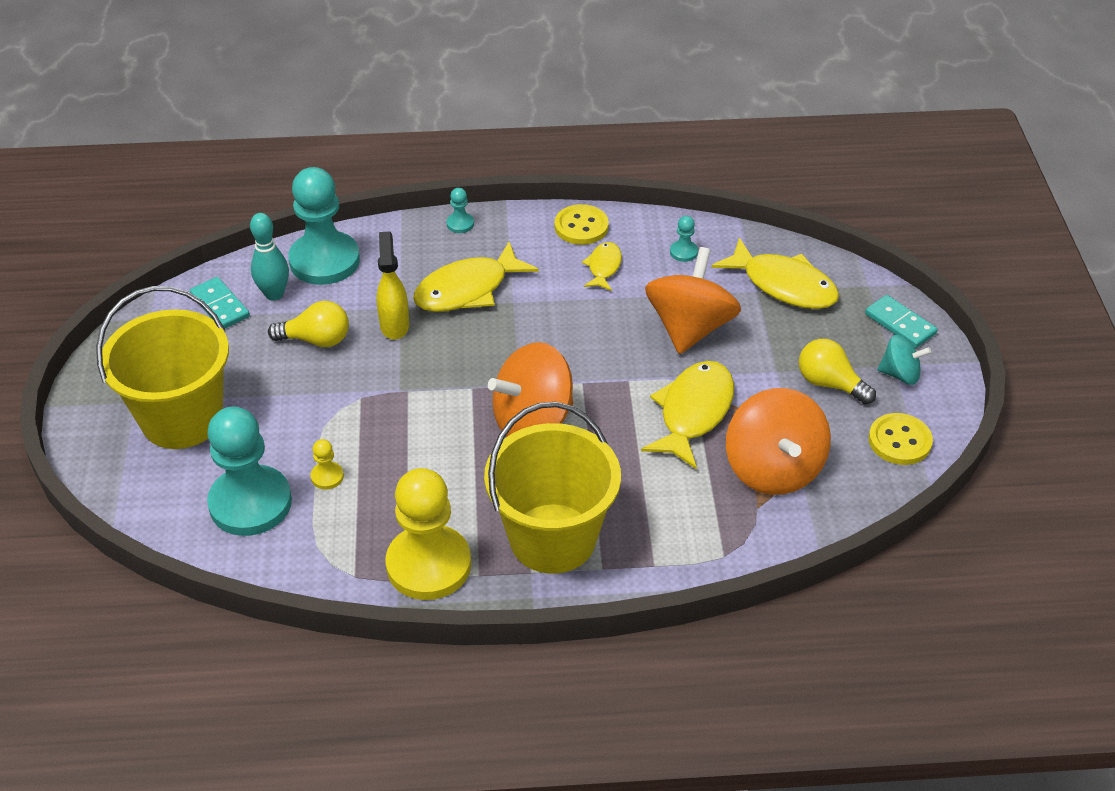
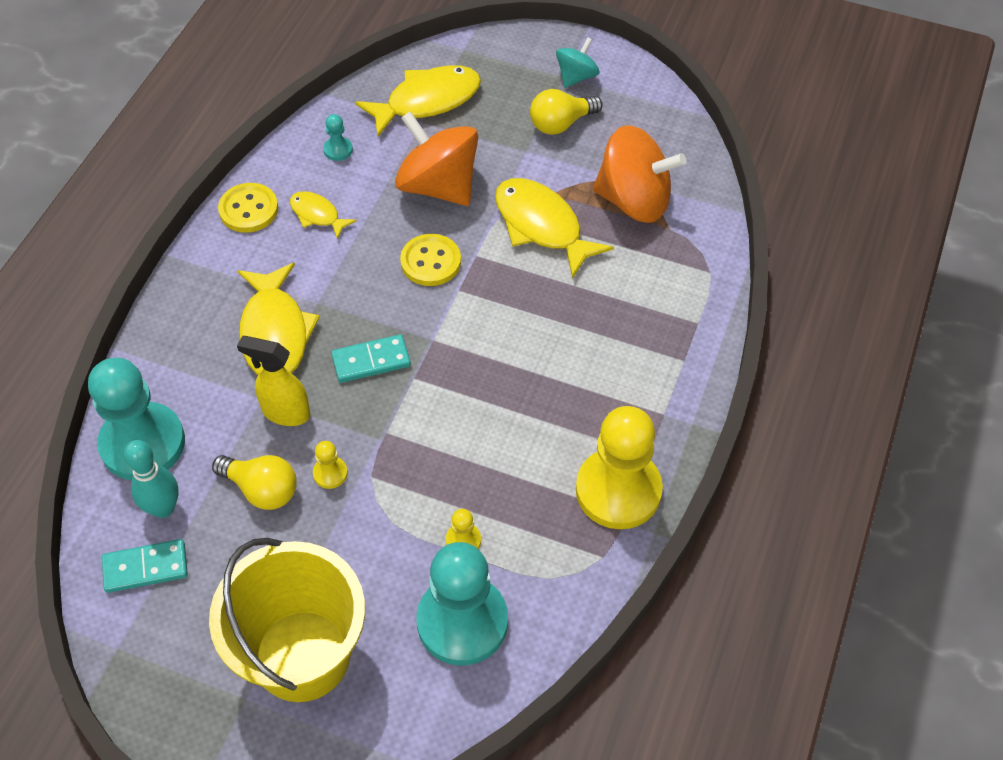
camera: 65 degrees left, 10 degrees up
yellow light bulb [268,301,349,347] -> yellow light bulb turned 90 degrees clockwise [212,455,297,510]
turquoise pawn [446,188,474,233] -> none
yellow bucket [484,402,621,574] -> none
orange spinning top [488,342,573,437] -> none
turquoise domino [865,295,937,348] -> turquoise domino moved to [331,334,411,383]
yellow button [869,413,933,465] -> yellow button moved to [400,234,461,286]
none -> yellow pawn [313,441,348,489]

